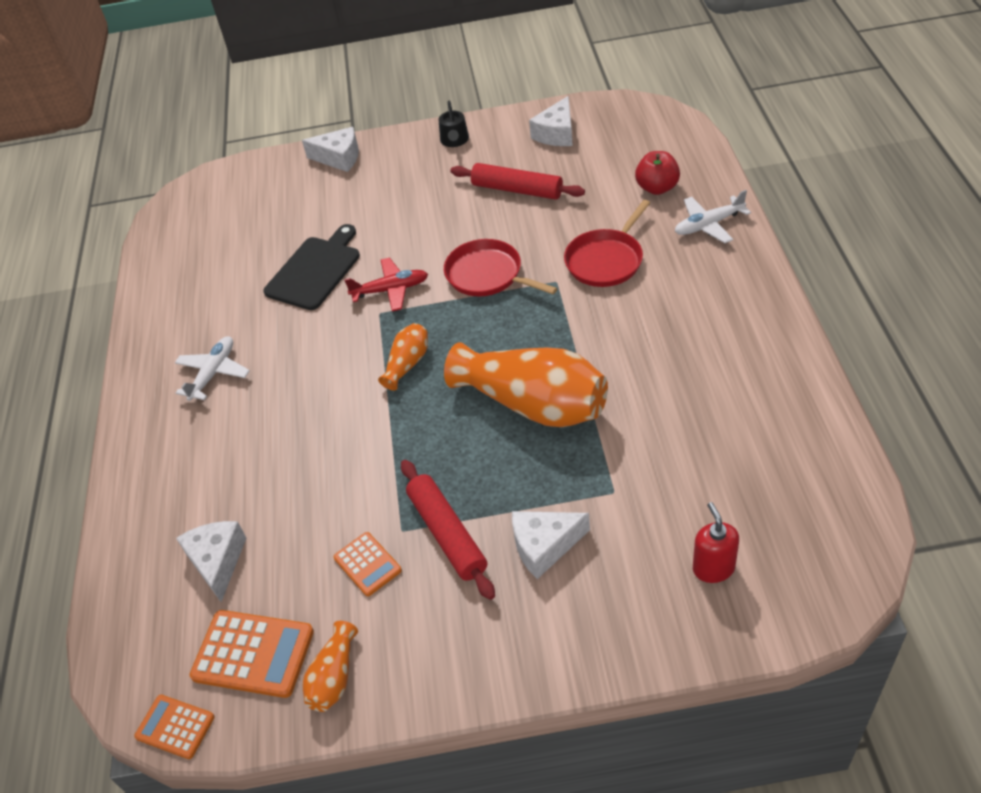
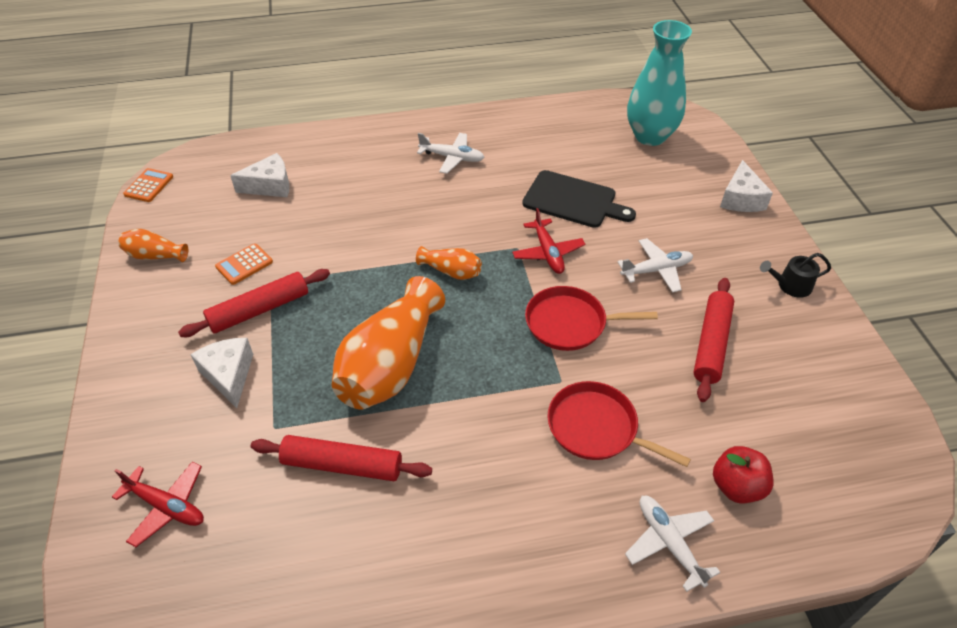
camera: 80 degrees right, 0 degrees up
orange calculator [190,610,314,698] -> none
red pan [444,239,557,296] -> red pan turned 120 degrees counterclockwise [525,286,658,351]
white cheese [529,96,573,146] -> none
red soap dispenser [693,502,739,583] -> red plane [112,462,204,547]
none -> red rolling pin [251,435,432,481]
none -> white plane [617,238,693,292]
none -> turquoise vase [627,20,692,146]

